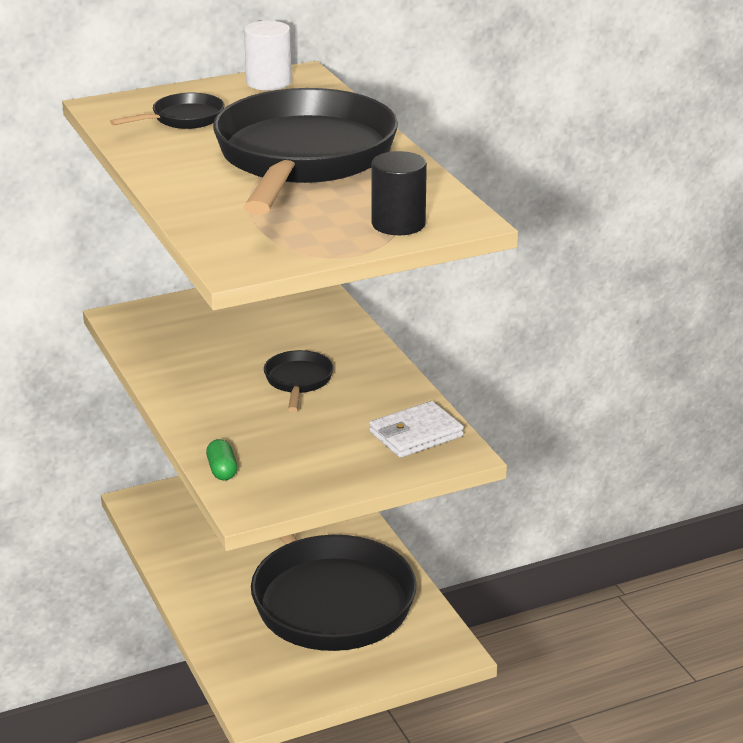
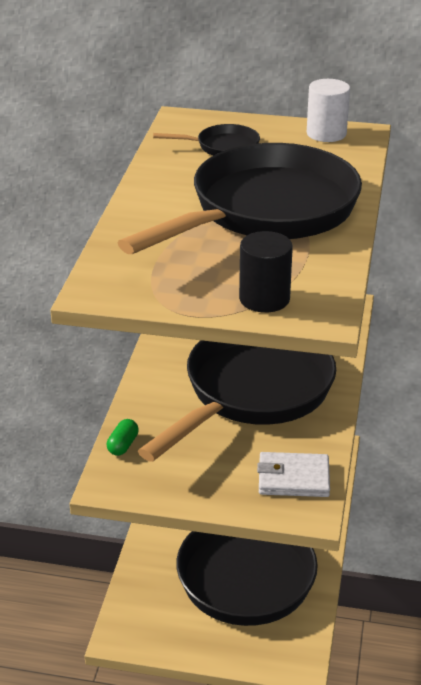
camera: 35 degrees right, 5 degrees up
black pan [264,350,334,412] -> black pan [138,340,336,462], size x2.45

